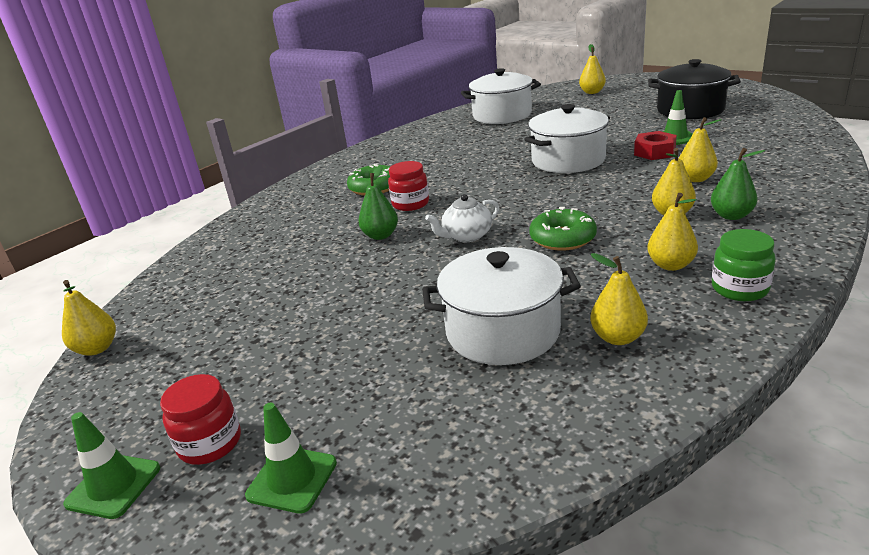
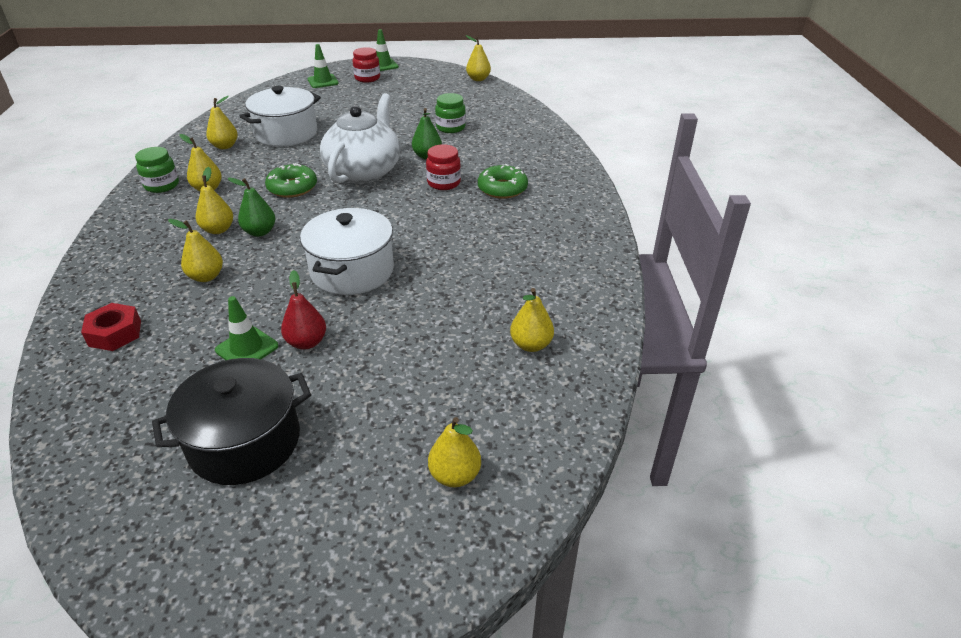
camera: 135 degrees right, 10 degrees up
white teapot [425,194,499,242] -> white teapot [320,93,400,184], size x2.00
white pot [461,68,541,124] -> yellow pear [510,288,554,352]
red nut [634,131,677,160] -> red nut moved to [81,303,141,351]
green pear [711,148,765,220] -> green pear moved to [227,178,276,237]
none -> red pear [281,270,326,350]
none -> green jar [435,93,466,133]

